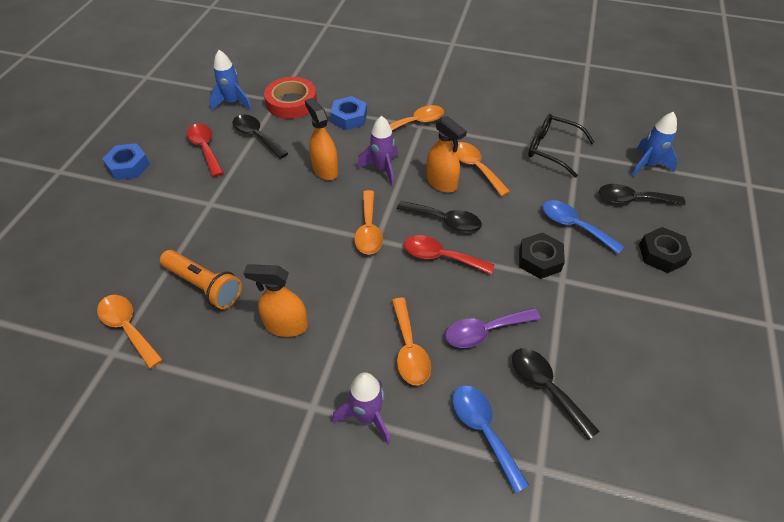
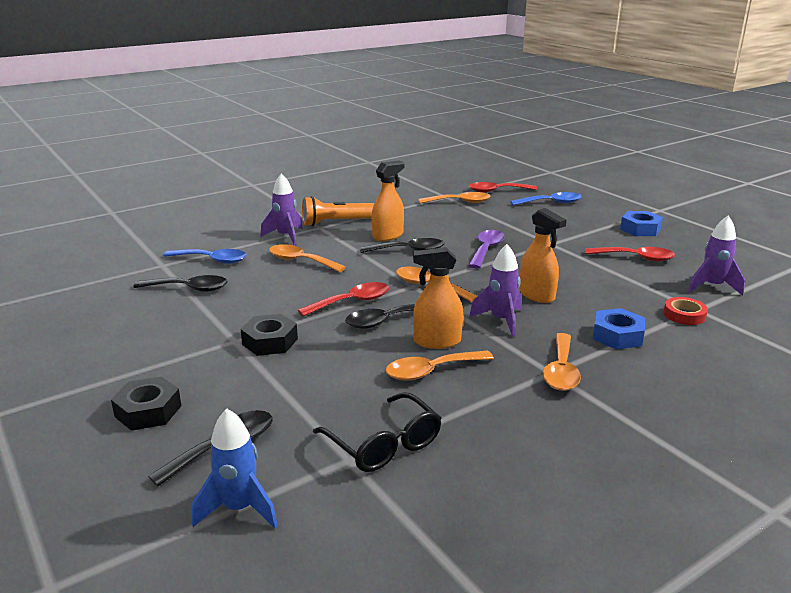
camera: 130 degrees right, 25 degrees down
orange flashlight [160,250,242,309] -> orange flashlight moved to [302,196,374,226]
blue rocket [209,50,252,111] -> purple rocket [688,215,745,296]
black spoon [233,115,288,159] -> black spoon moved to [360,238,444,253]
red tape [264,77,317,119] -> red tape [664,297,708,325], size x0.57
orange spray bottle [305,98,338,180] -> orange spray bottle turned 45 degrees clockwise [519,208,567,303]
purple spoon [445,308,541,348] -> purple spoon moved to [468,230,505,269]
orange spoon [453,142,510,196] -> orange spoon turned 150 degrees clockwise [386,351,494,381]
black glasses [528,114,595,178] -> black glasses turned 75 degrees clockwise [313,392,442,472]
blue spoon [543,200,624,254] -> blue spoon moved to [510,192,582,206]
none -> red spoon [469,182,538,193]

